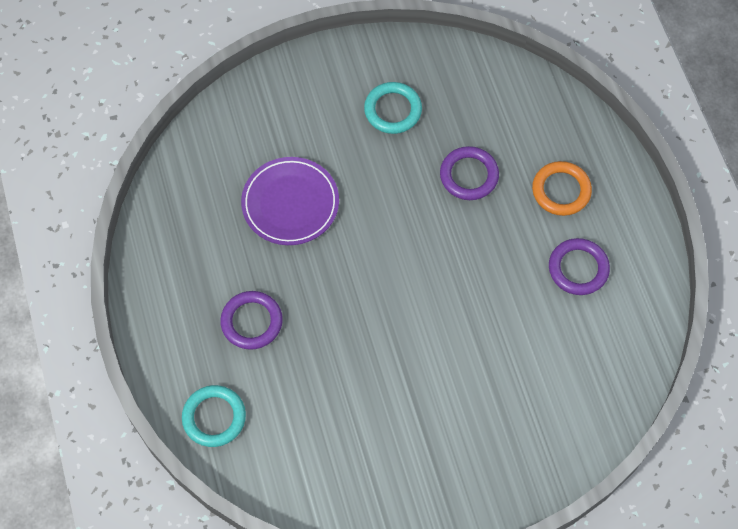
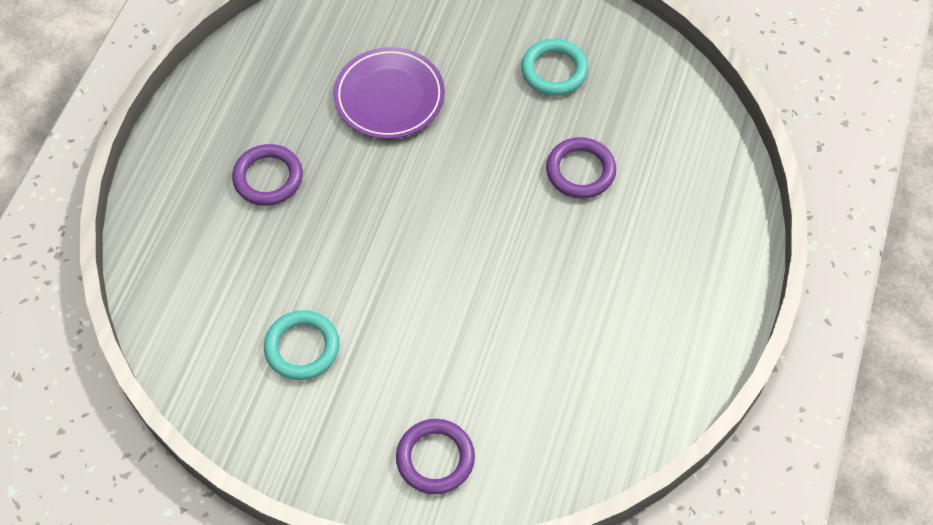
camera: 35 degrees right, 5 degrees down
turquoise ring [182,385,246,447] -> turquoise ring moved to [264,310,339,380]
orange ring [532,161,592,216] -> none
purple ring [549,238,610,295] -> purple ring moved to [396,419,475,494]

